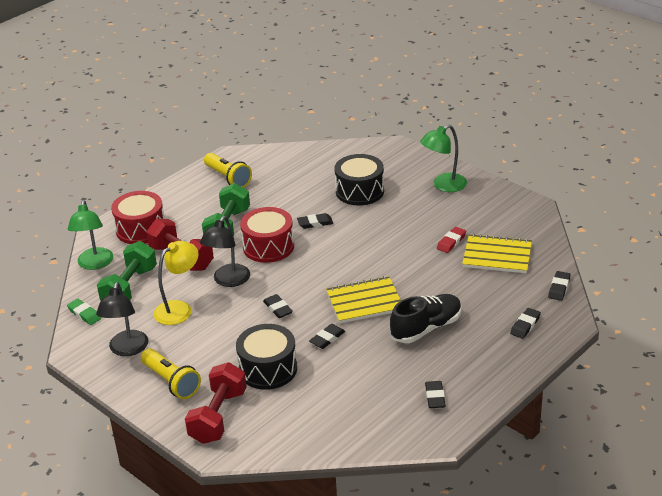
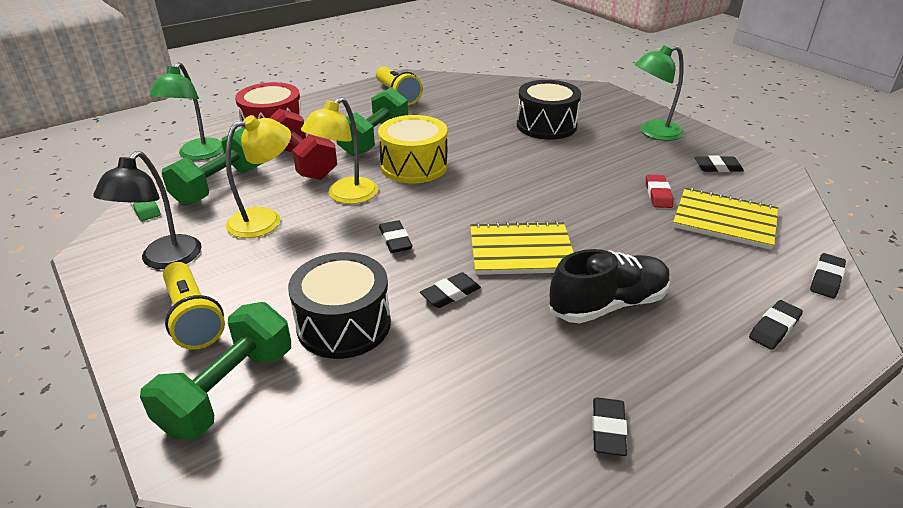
camera: 10 degrees right, 0 degrees up
red dumbbell [185,362,247,444] -> green dumbbell [140,302,291,440]
black lamp [200,216,250,287] -> yellow lamp [301,97,378,204]
red drum [240,207,294,263] -> yellow drum [378,115,448,183]
black eraser [297,213,333,229] -> black eraser moved to [694,155,744,172]
red eraser [437,227,466,253] -> red eraser turned 45 degrees counterclockwise [646,175,674,208]

